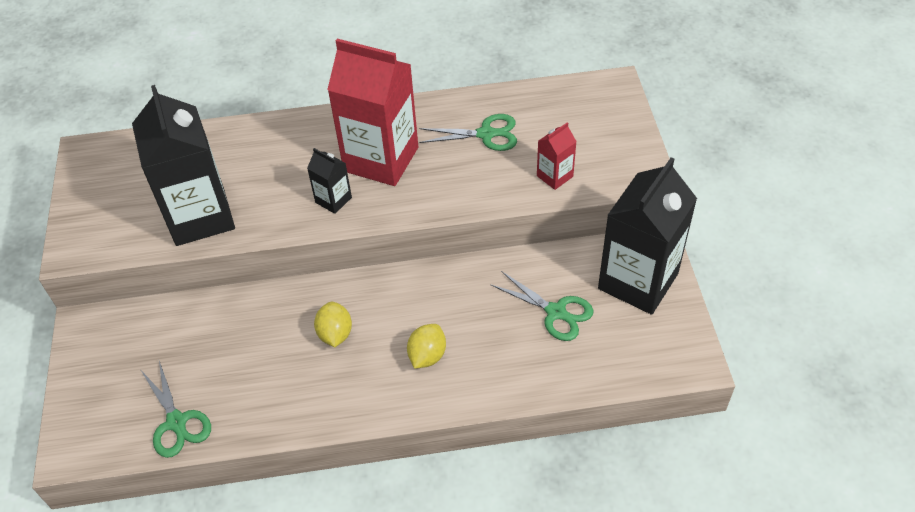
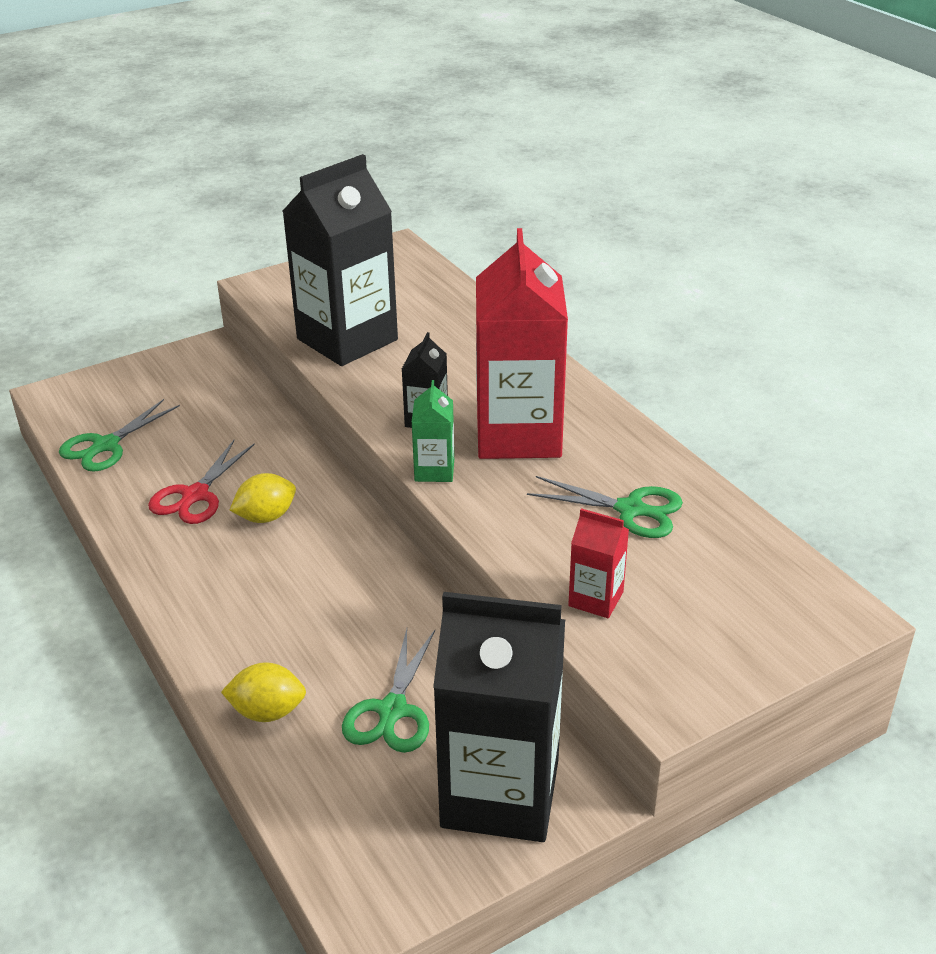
camera: 65 degrees right, 15 degrees down
yellow lemon [407,324,446,369] -> yellow lemon moved to [221,662,306,722]
green scissors [419,114,517,151] -> green scissors turned 45 degrees counterclockwise [527,476,683,538]
none -> red scissors [148,440,255,524]
none -> green carton [412,380,454,482]

